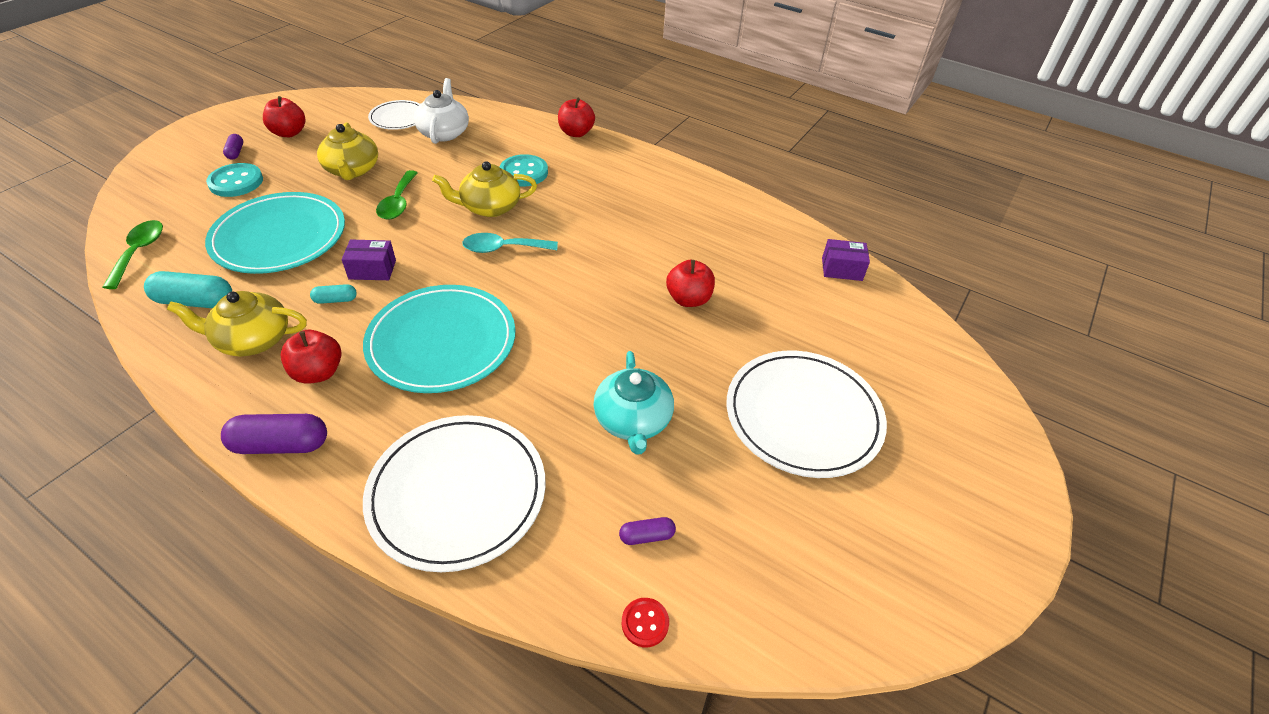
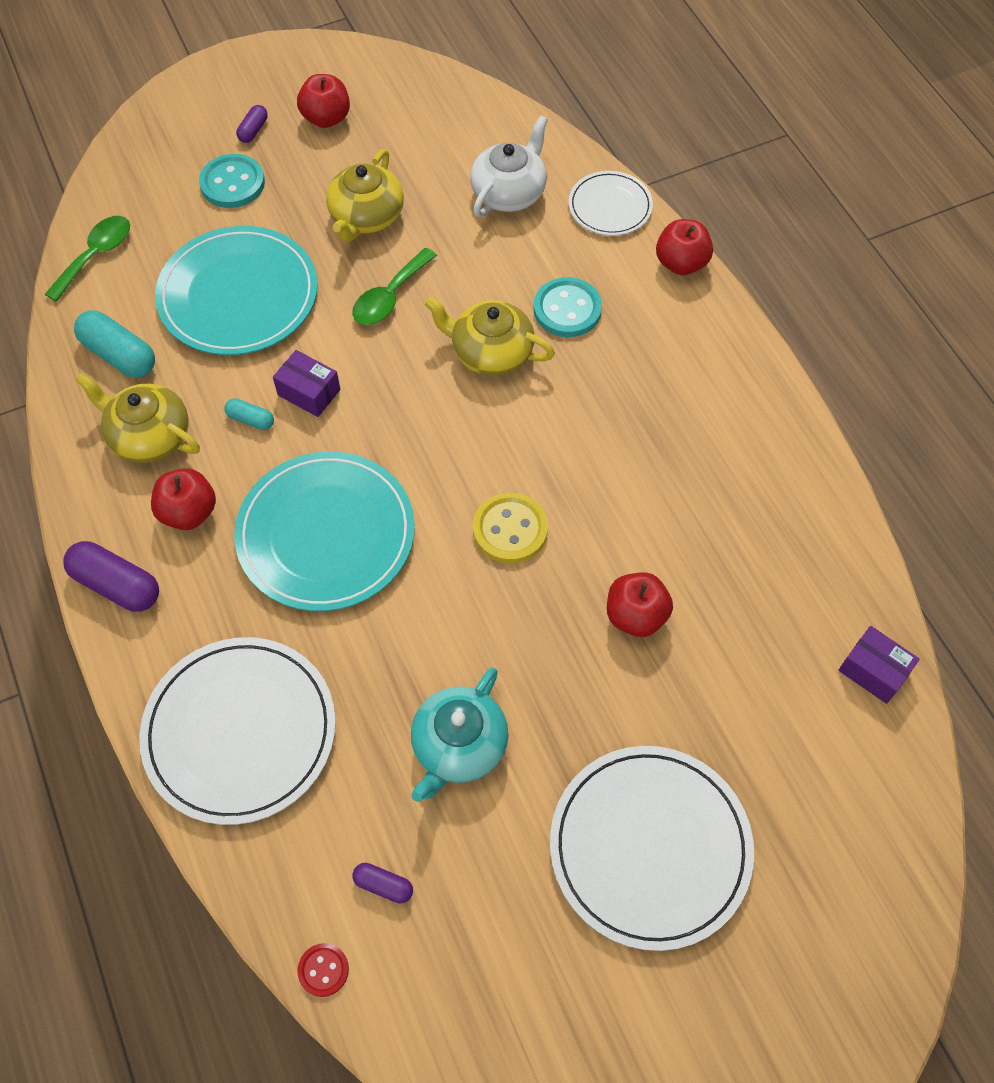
camera: 35 degrees right, 15 degrees up
white plate [368,100,420,130] -> white plate moved to [569,171,653,236]
turquoise spoon [462,233,558,253] -> none
none -> yellow button [473,493,548,564]

